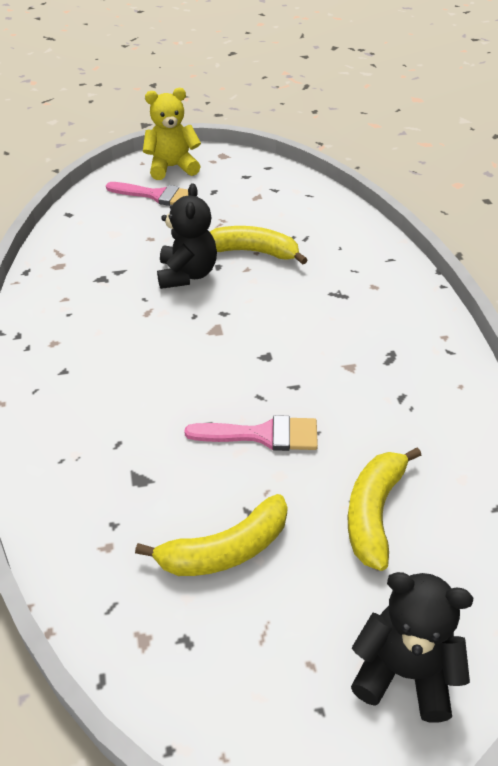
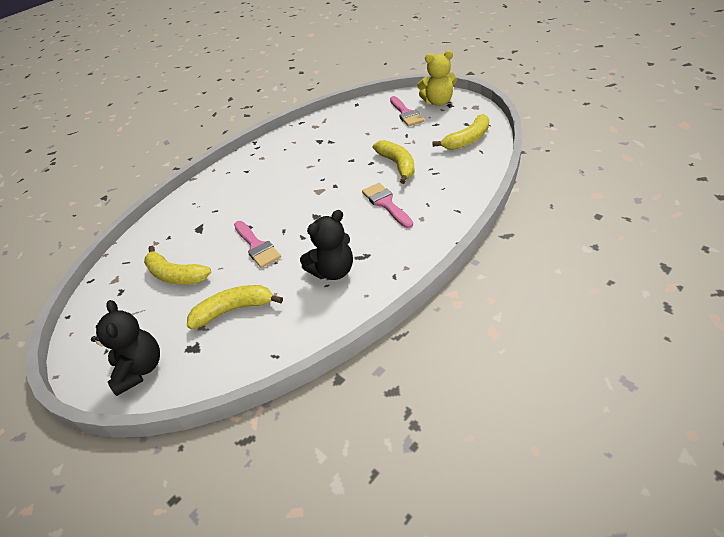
camera: 60 degrees right, 0 degrees up
yellow teddy bear [143,88,201,180] -> yellow teddy bear turned 135 degrees clockwise [417,50,457,106]
black teddy bear [157,183,217,289] -> black teddy bear moved to [300,210,353,280]
none -> pink brush [362,183,413,228]
none -> yellow banana [432,114,489,150]

